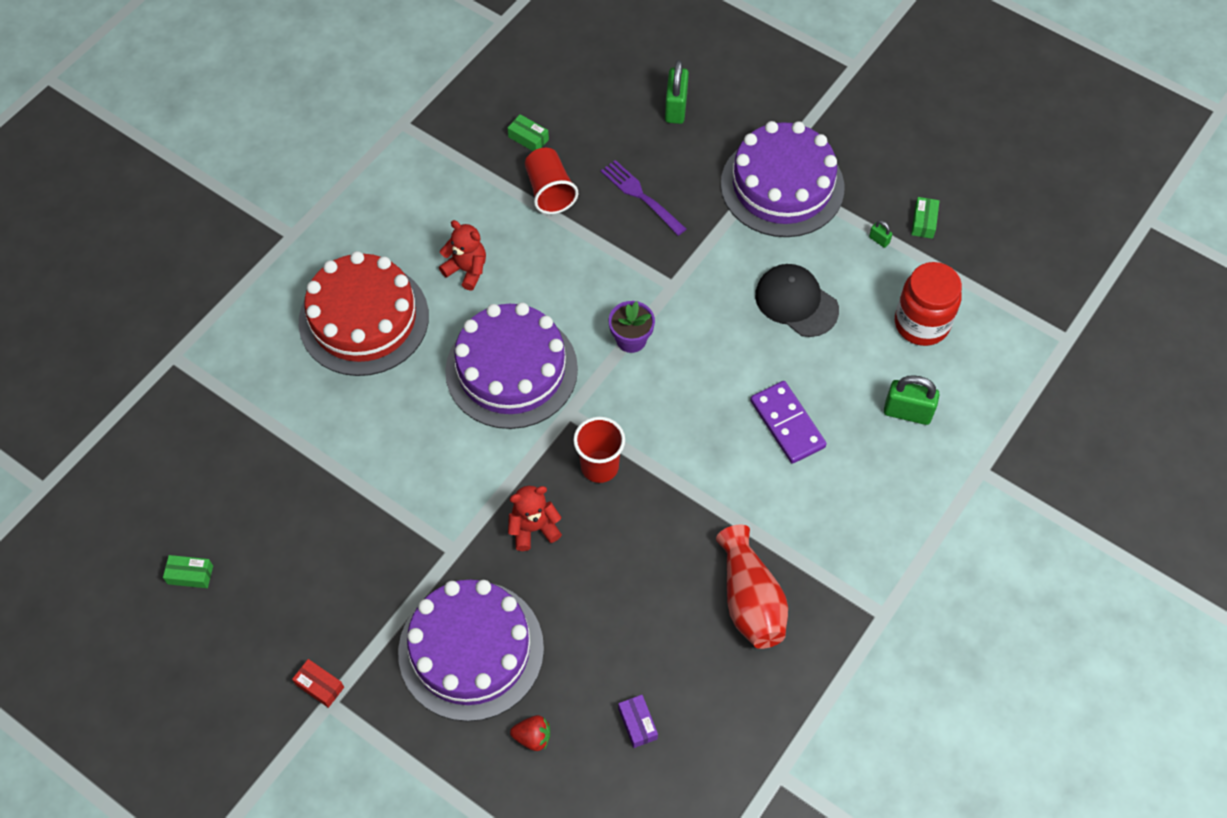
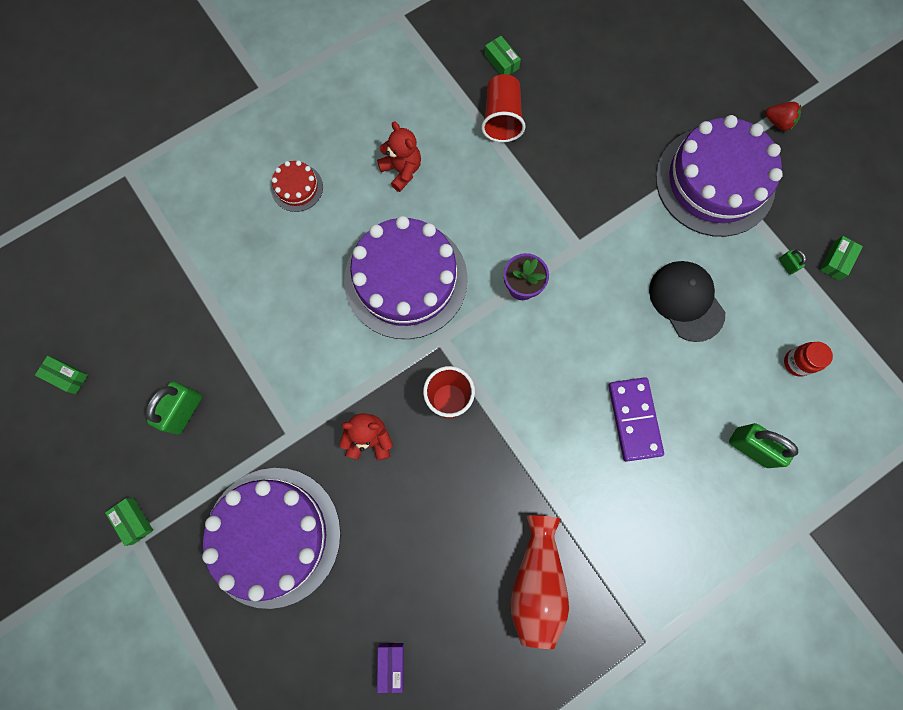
camera: 20 degrees right, 15 degrees up
red box [292,659,344,708] -> green box [105,498,153,546]
red cake [299,251,429,376] -> red cake [271,160,323,212], size x0.44
red strawberry [510,715,550,751] -> red strawberry moved to [765,102,801,131]
purple fork [601,160,687,236] -> none
green padlock [665,60,689,124] -> green padlock moved to [146,381,202,435]
red jar [895,262,962,346] -> red jar [784,342,833,377], size x0.52

